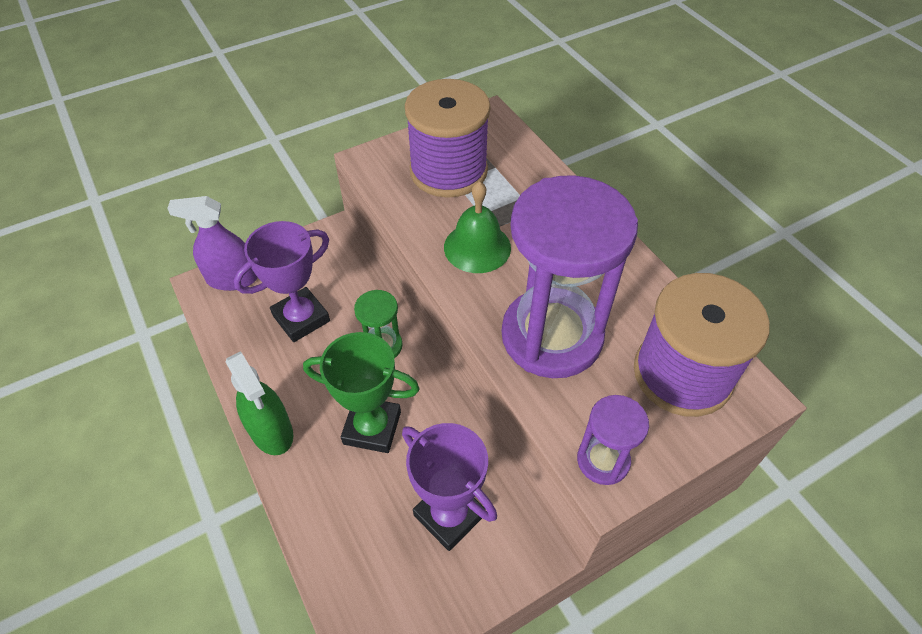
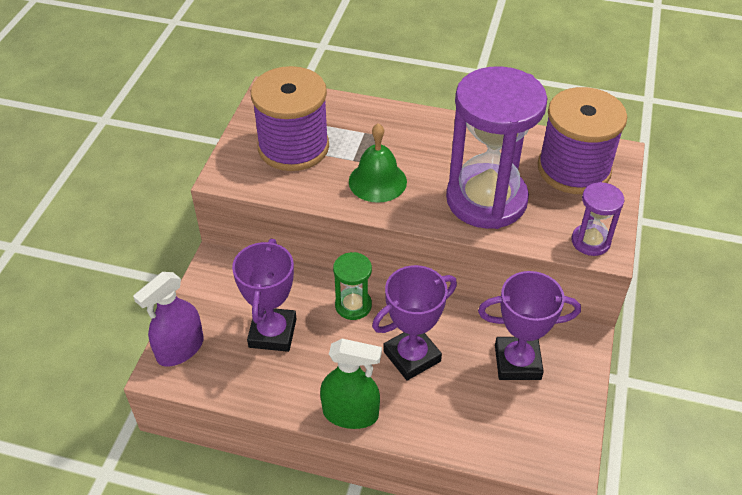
camera: 45 degrees left, 5 degrees down
green trophy [303,332,420,453] -> purple trophy [372,265,457,380]

